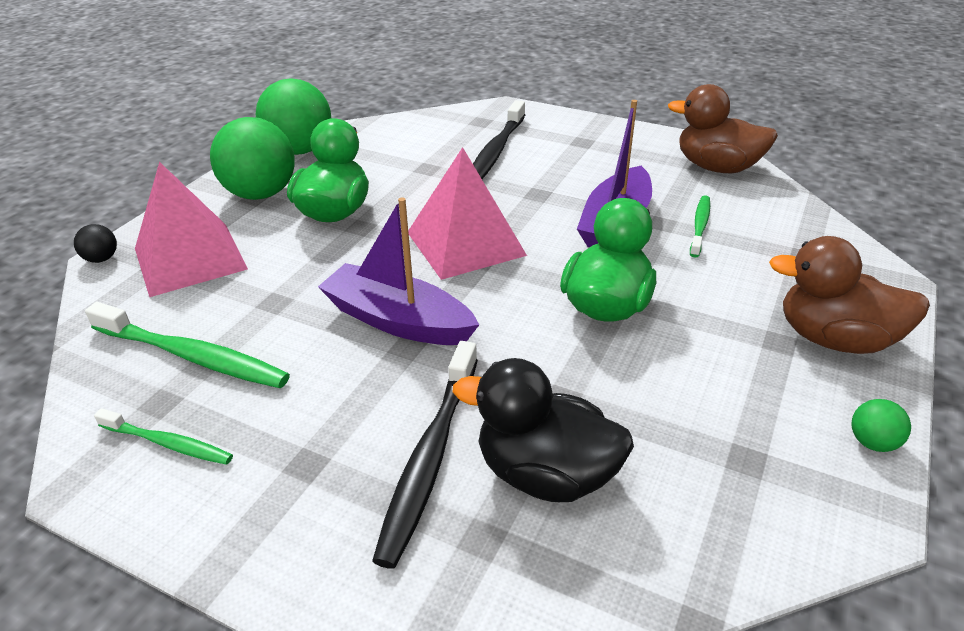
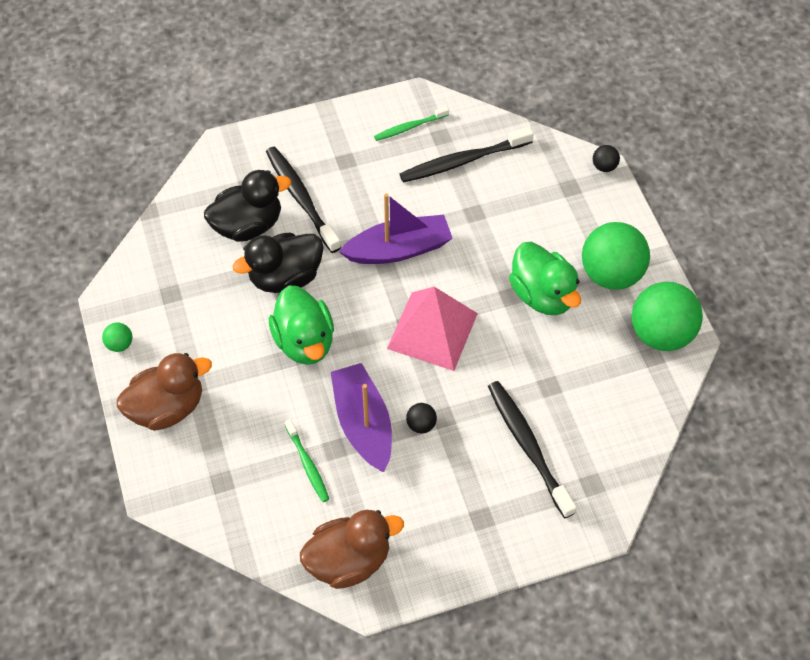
camera: 135 degrees right, 20 degrees up
green toothbrush [85,302,290,388] -> black toothbrush [400,127,534,182]
pink pyramid [135,162,248,297] -> none
none -> black duck [233,233,324,293]
none -> black ball [406,403,437,433]

